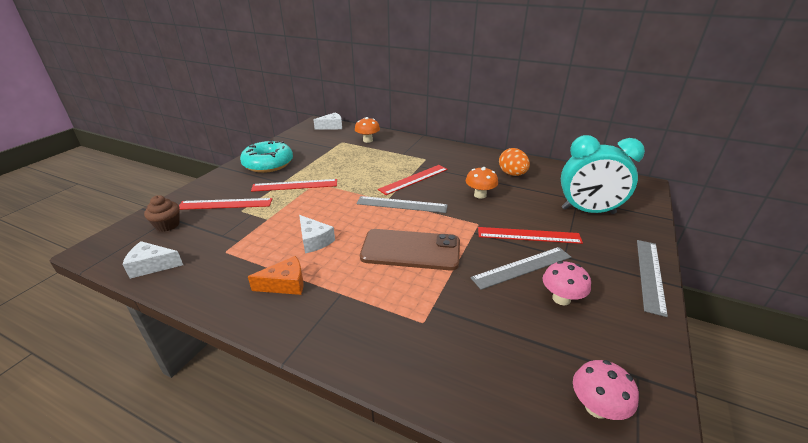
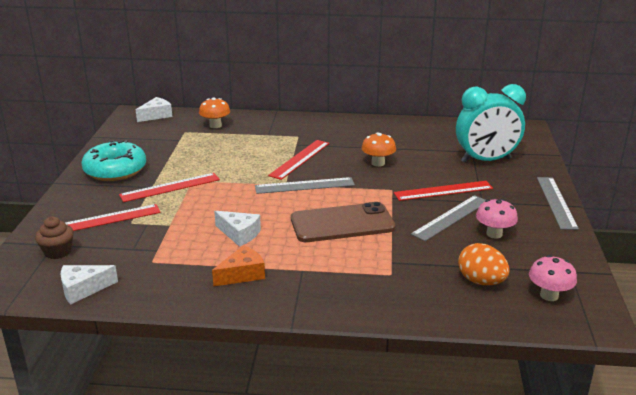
camera: 20 degrees left, 5 degrees down
orange egg [499,148,530,176] -> orange egg moved to [458,243,509,285]

